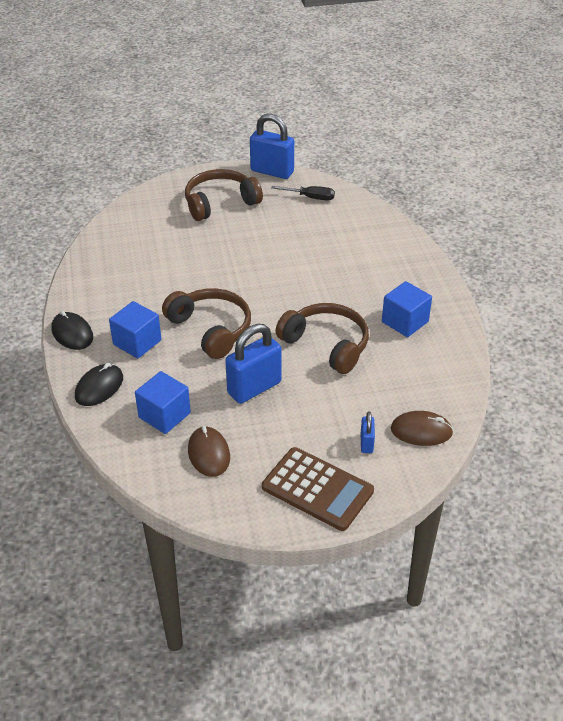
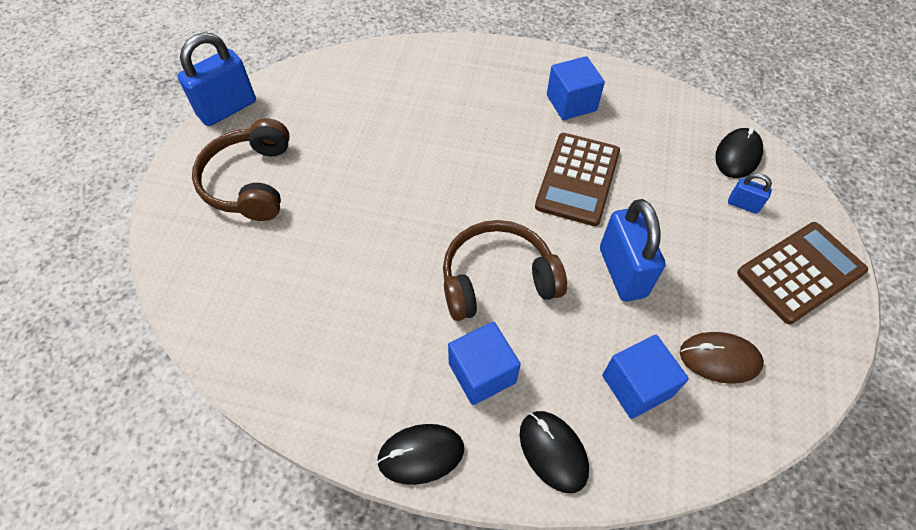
camera: 65 degrees left, 15 degrees up
black screwdriver [271,186,335,201] -> none
brown headphones [275,303,369,374] -> brown calculator [535,133,620,226]
brown mouse [391,411,453,446] -> black mouse [715,127,763,178]

